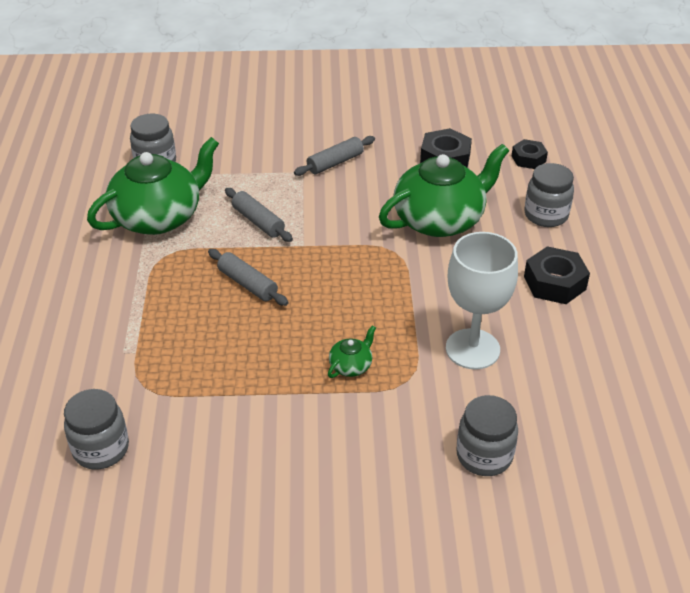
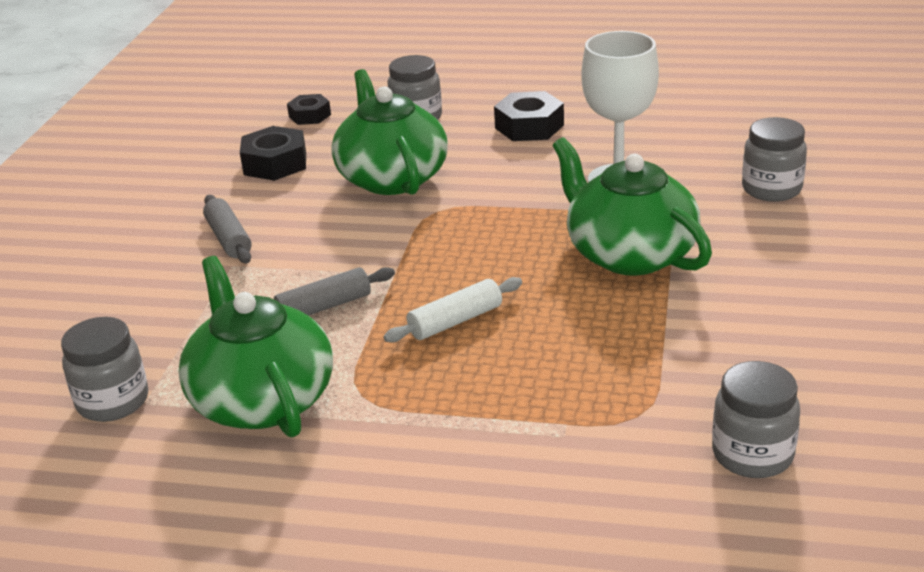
camera: 75 degrees left, 10 degrees down
grey rolling pin [208,249,288,306] -> white rolling pin [383,277,522,342]
green teapot [328,325,376,378] -> green teapot [553,137,712,276], size x2.45

